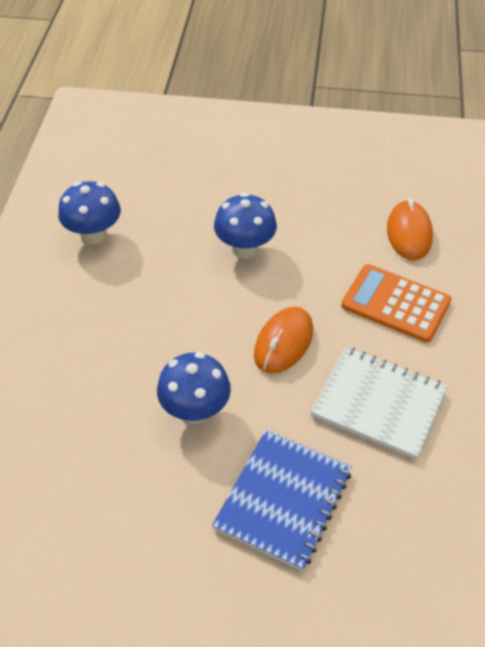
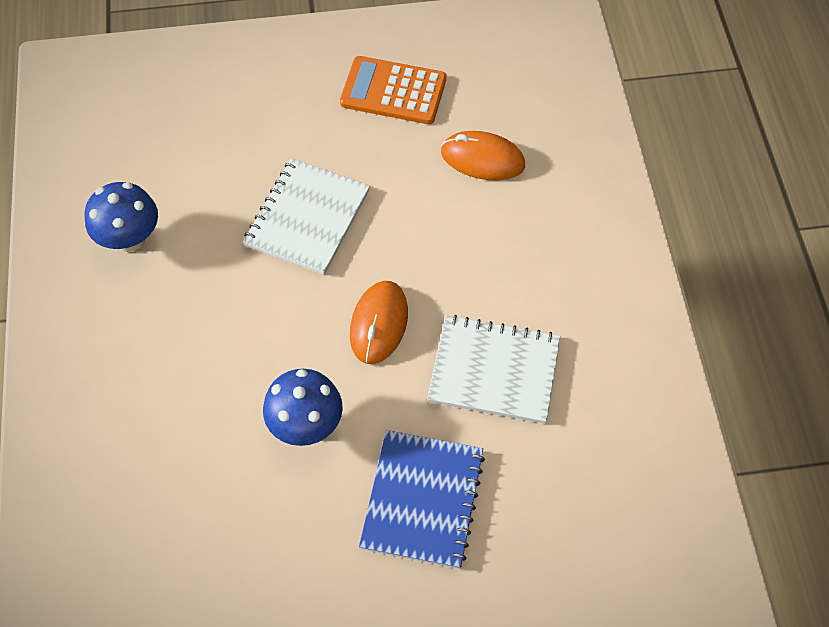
camera: 15 degrees left, 10 degrees up
blue mushroom [214,193,277,258] -> white notebook [243,158,370,275]
orange calculator [341,264,452,343] -> orange calculator moved to [340,56,446,124]
orange mouse [387,199,433,260] -> orange mouse turned 60 degrees counterclockwise [441,131,525,181]

